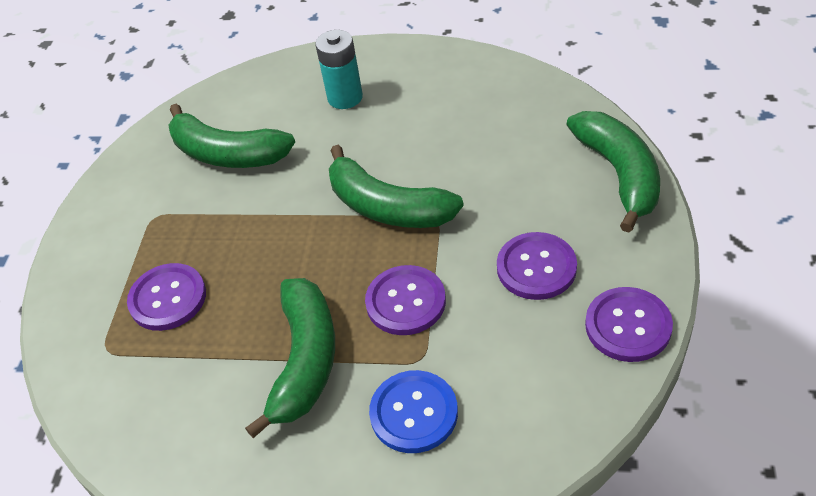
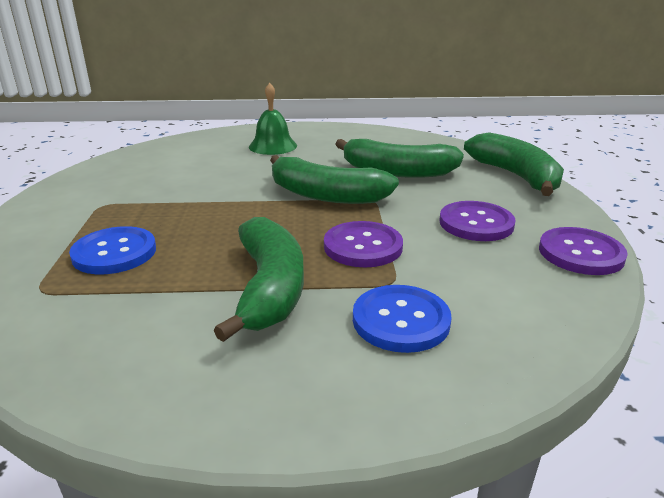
camera: 15 degrees left, 20 degrees down
purple button [127,263,206,331] -> blue button [69,226,156,274]
green banana [169,104,295,168] -> green banana moved to [335,139,464,178]
turquoise battery [315,30,363,109] -> green bell [249,83,297,155]

